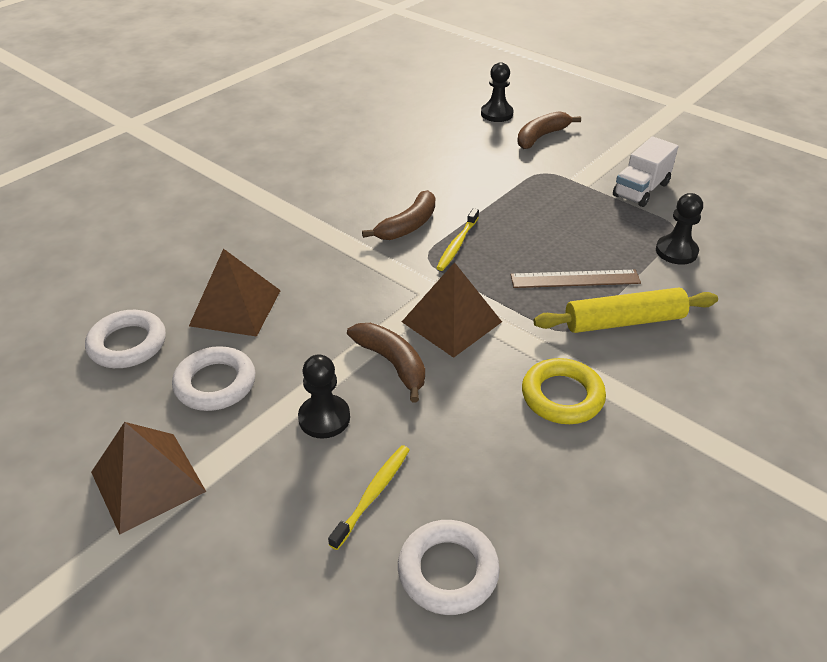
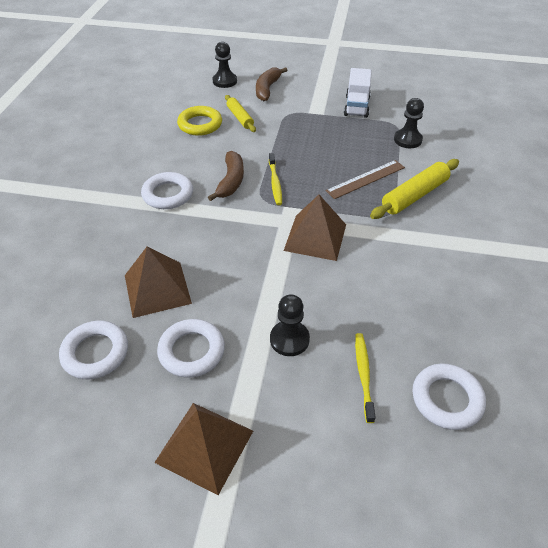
camera: 30 degrees left, 5 degrees up
brown banana [347,323,425,402] -> none
yellow ring [522,358,606,424] -> yellow ring moved to [177,106,222,136]
none -> white ring [141,172,193,209]
none -> yellow rolling pin [225,95,256,132]

